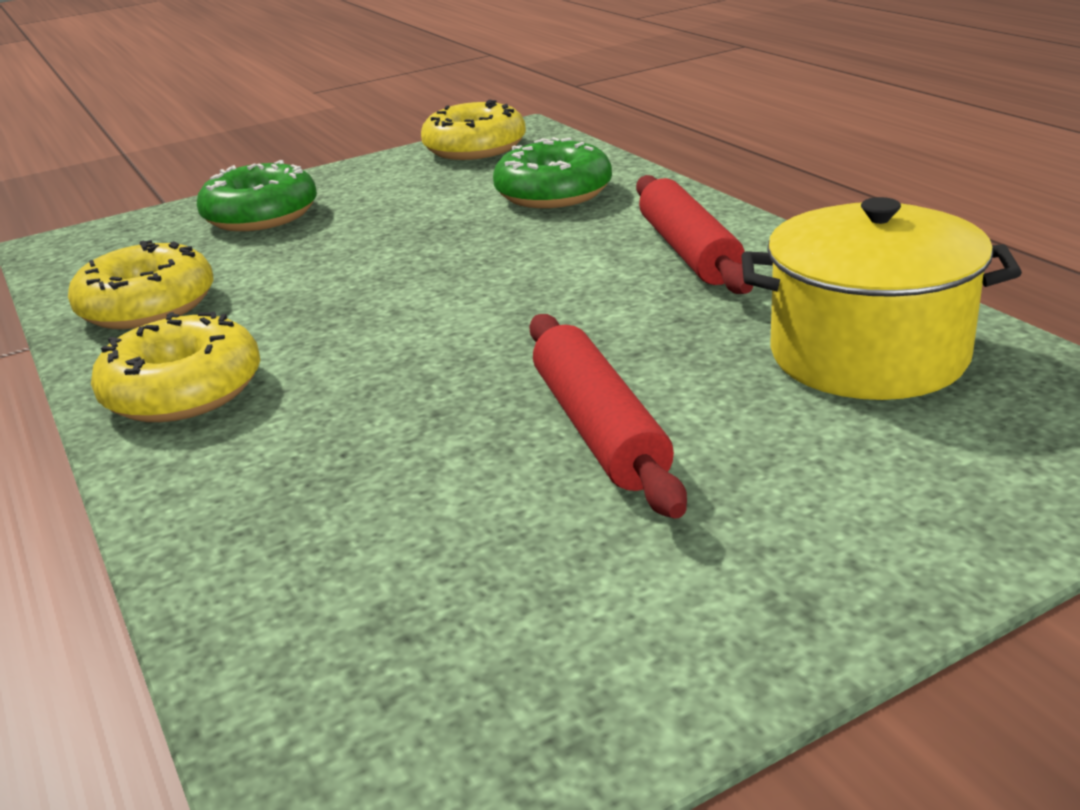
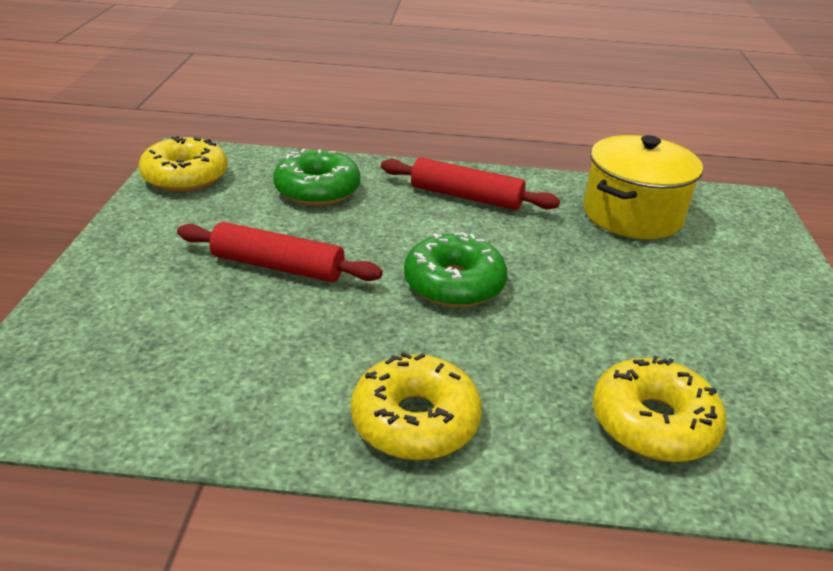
camera: 60 degrees left, 5 degrees up
yellow donut [68,240,213,329] -> yellow donut moved to [593,355,726,462]
green donut [197,160,317,231] -> green donut moved to [404,232,507,308]
red rolling pin [529,314,687,518] -> red rolling pin moved to [177,222,383,282]

